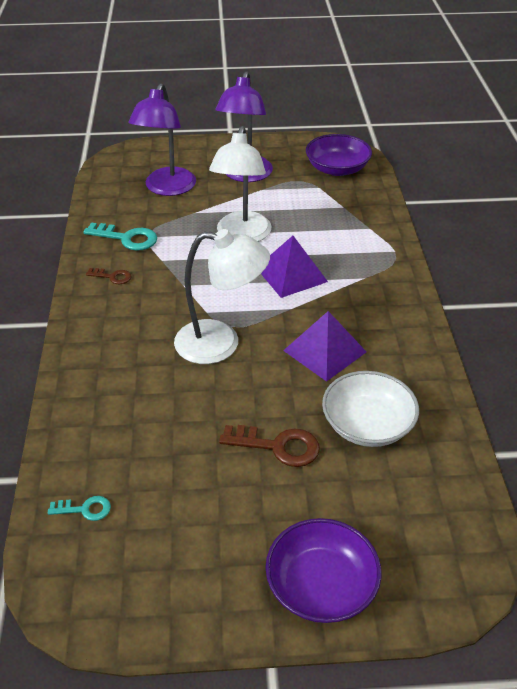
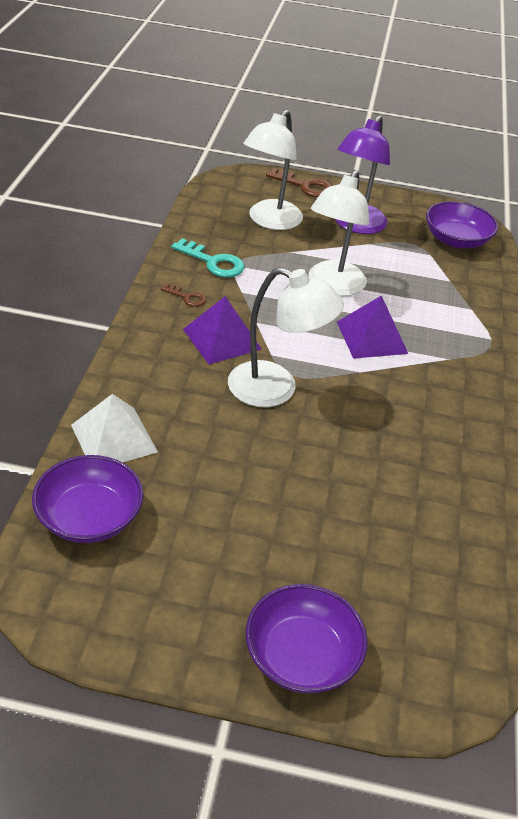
camera: 10 degrees right, 0 degrees up
turquoise key [48,496,111,521] -> purple bowl [32,455,144,543]
purple lamp [128,83,196,196] -> white lamp [243,109,303,230]
brown key [219,425,320,467] -> brown key moved to [266,168,332,197]
purple pyramid [283,311,366,382] -> purple pyramid moved to [183,296,261,364]
white bowl [322,371,419,447] -> none
none -> white pyramid [71,394,158,463]

